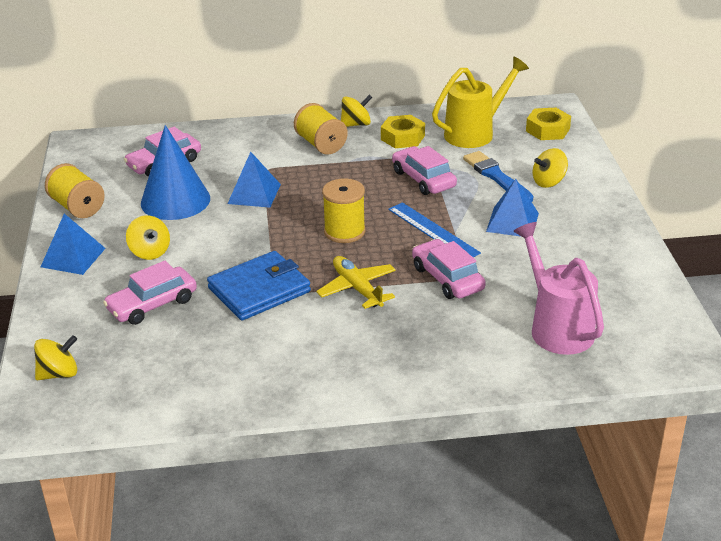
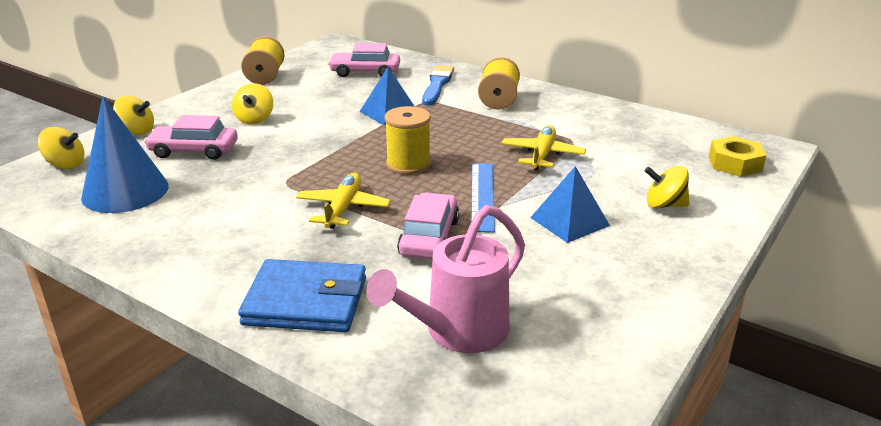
camera: 40 degrees right, 5 degrees down
blue pyramid [41,214,106,275] -> none
blue cone [141,125,210,220] -> blue cone moved to [81,96,169,213]
blue wallet [207,251,311,320] -> blue wallet moved to [238,259,366,332]
yellow spinning top [341,94,373,127] -> yellow spinning top moved to [113,95,154,135]
yellow nut [381,115,425,148] -> none
pink car [392,146,457,195] -> yellow plane [501,125,586,170]
yellow watering can [432,57,529,148] -> none
blue brush [463,151,533,202] -> blue brush moved to [422,65,454,105]
pink watering can [513,222,604,355] -> pink watering can turned 150 degrees counterclockwise [366,205,525,353]

